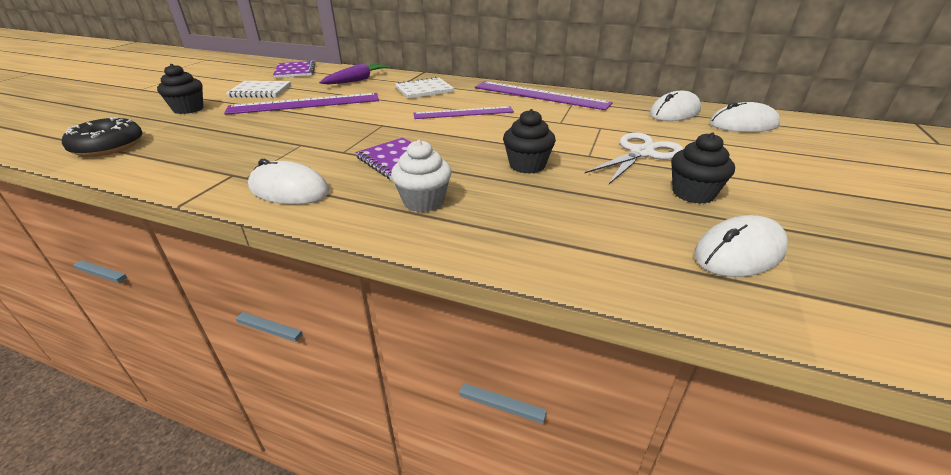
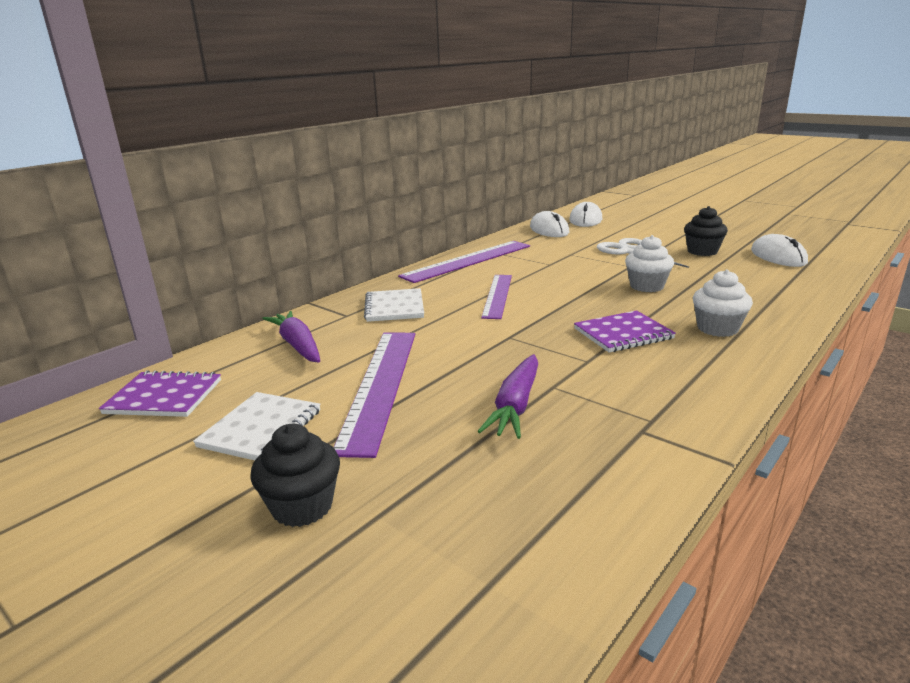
camera: 70 degrees left, 10 degrees down
black donut [62,117,142,157] -> none
white mouse [248,159,329,205] -> none
black cupcake [503,109,556,174] -> white cupcake [625,235,674,292]
none -> purple carrot [478,354,538,439]

